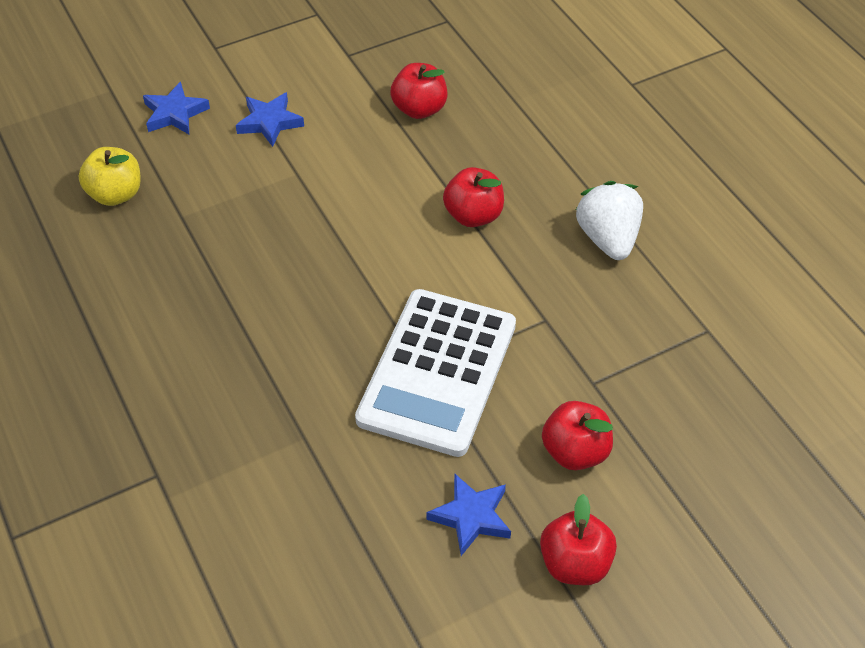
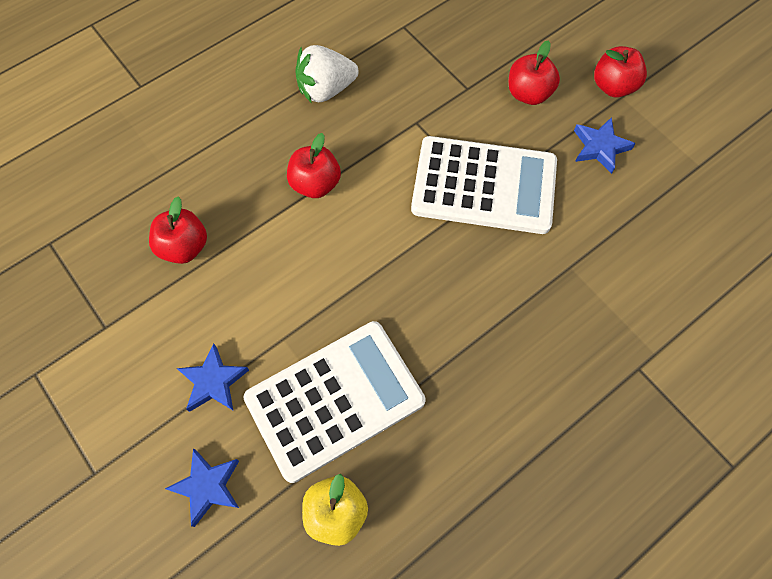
camera: 100 degrees left, 15 degrees up
none -> white calculator [243,321,425,483]

